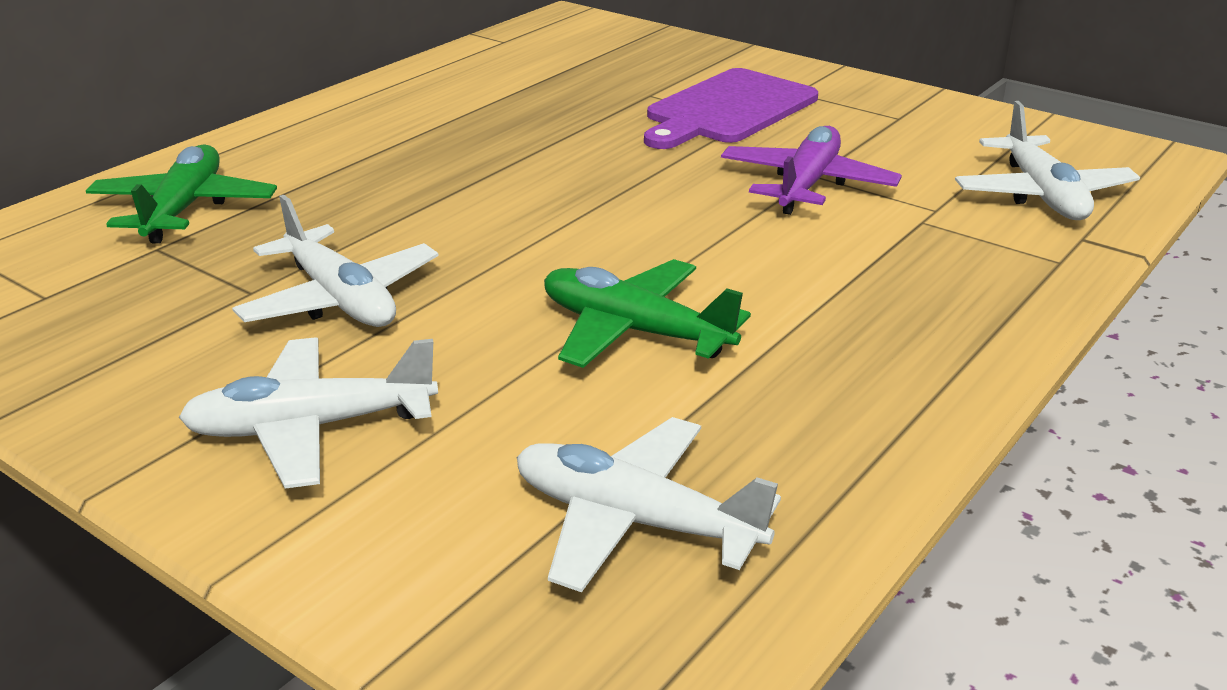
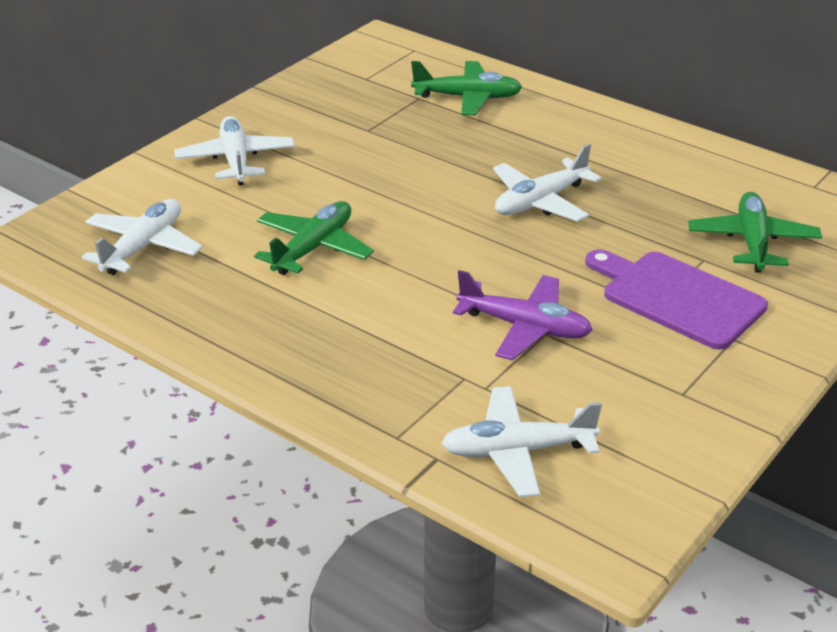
camera: 90 degrees right, 5 degrees up
white plane [232,195,439,327] -> white plane moved to [493,144,602,222]
none -> green plane [688,192,822,273]

